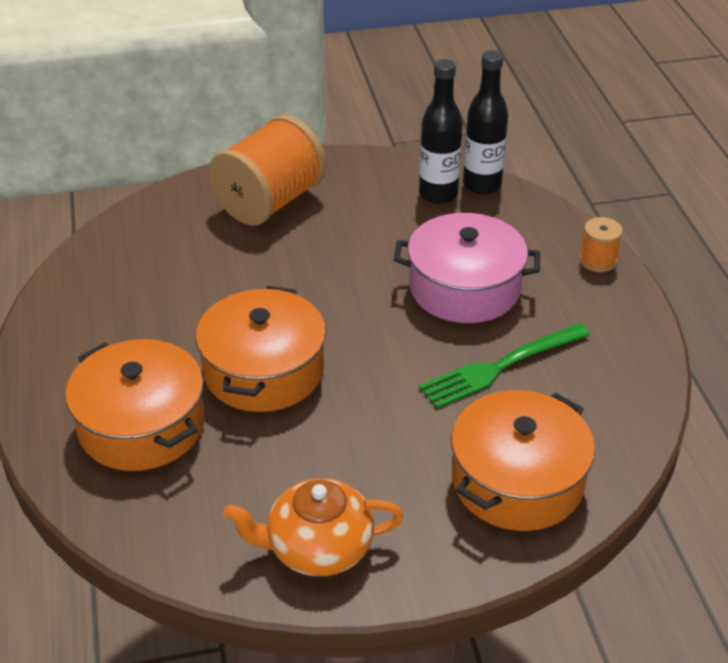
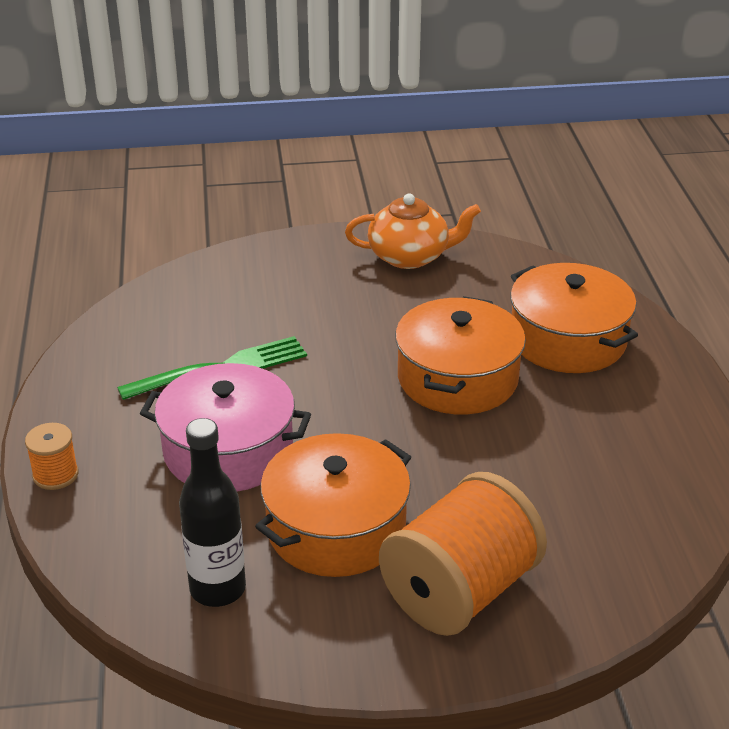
camera: 175 degrees left, 5 degrees down
orange pot [451,390,595,531] -> orange pot moved to [255,433,411,577]
black bottle [463,50,508,194] -> none

